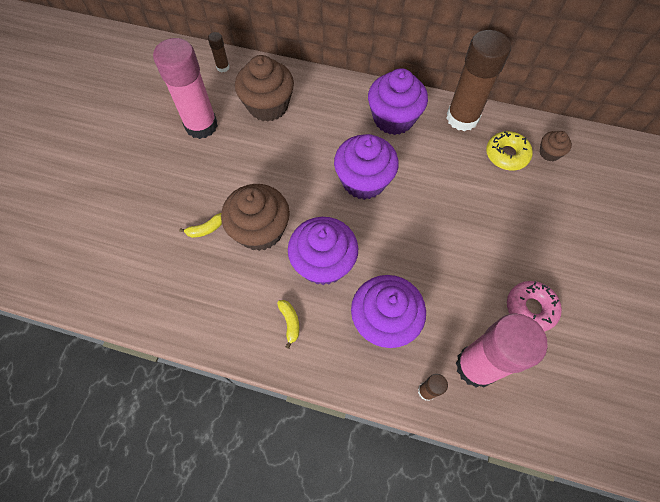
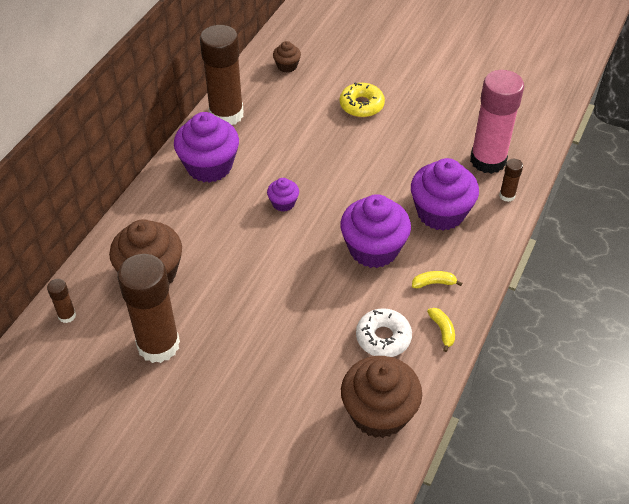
camera: 80 degrees left, 15 degrees down
pink glue stick [153,38,218,139] -> brown glue stick [117,254,180,363]
yellow banana [179,213,222,238] -> yellow banana moved to [427,308,455,352]
brown cupcake [221,184,290,251] -> brown cupcake moved to [341,356,422,438]
purple cupcake [334,134,399,200] -> purple cupcake [267,178,299,212], size x0.48
yellow donut [486,131,533,171] -> yellow donut moved to [340,83,385,117]
pink donut [507,281,562,332] -> none
none -> white donut [356,308,412,357]

